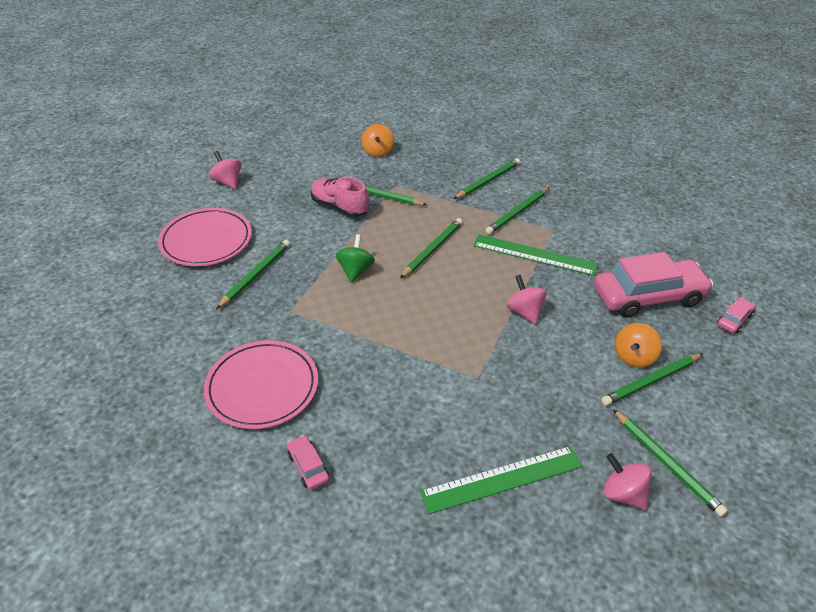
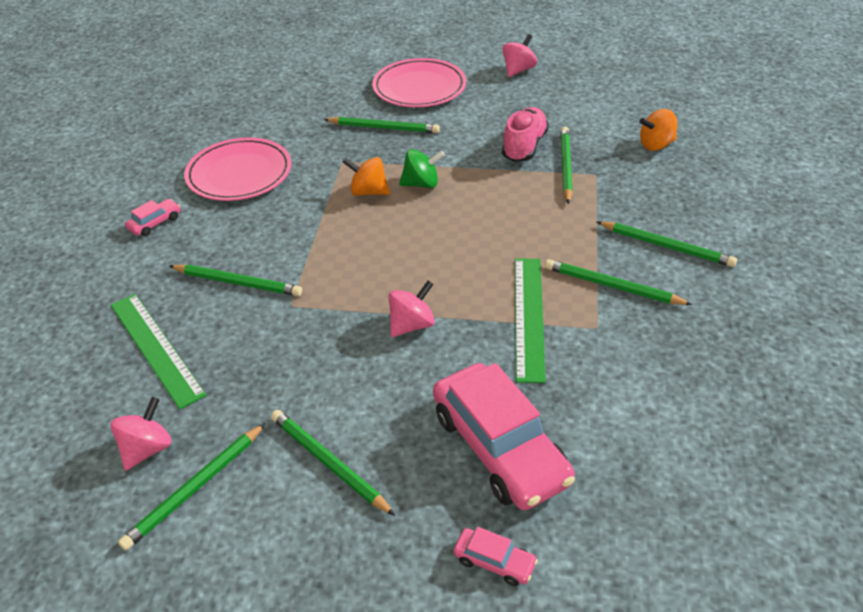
camera: 75 degrees right, 0 degrees up
green pencil [400,218,463,279] -> green pencil moved to [169,265,302,296]
orange spinning top [615,323,662,368] -> orange spinning top moved to [343,157,390,196]

